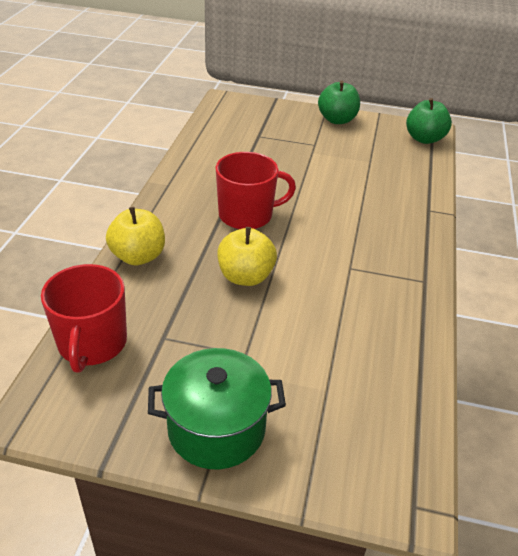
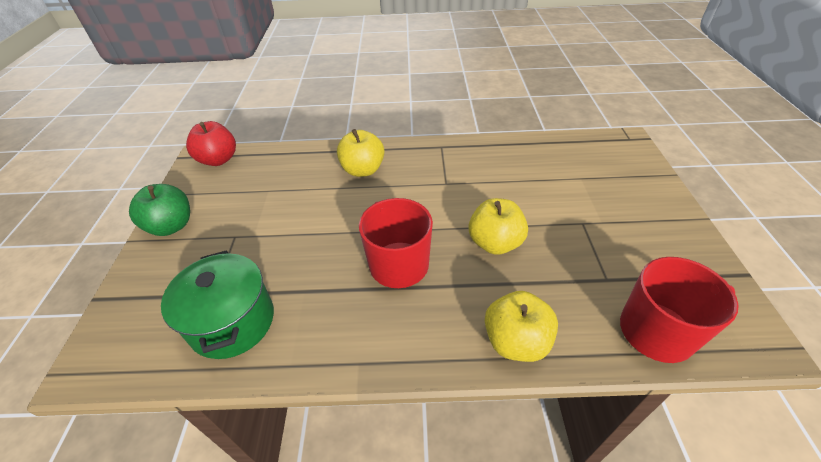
camera: 100 degrees left, 5 degrees up
green pot [148,348,286,469] -> green pot moved to [161,250,274,359]
green apple [406,98,452,144] -> red apple [186,121,236,166]
none -> yellow apple [337,129,385,177]

